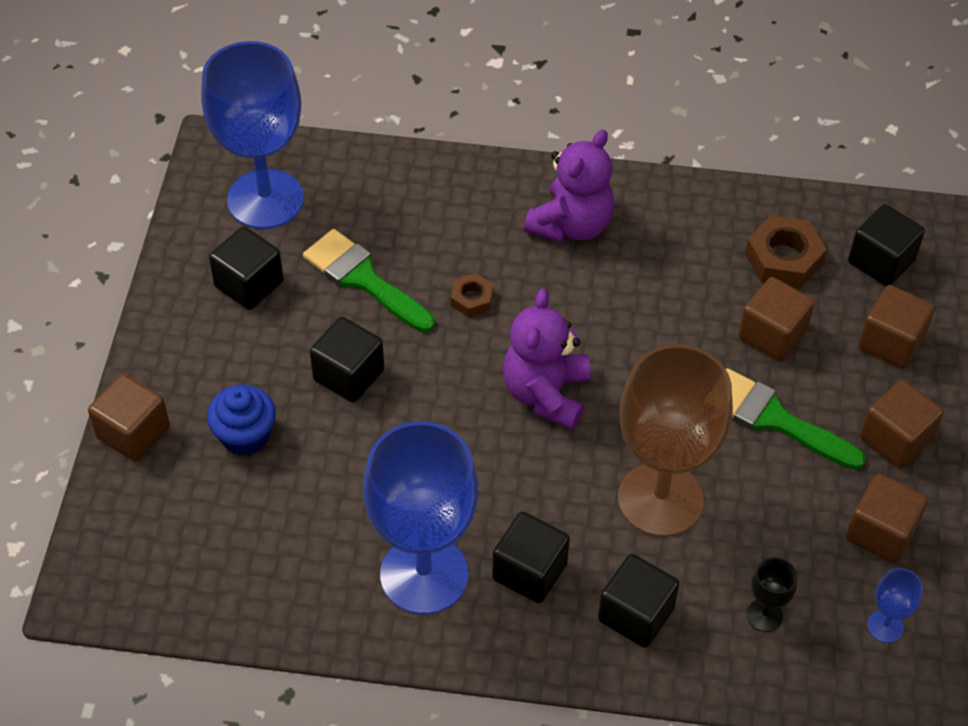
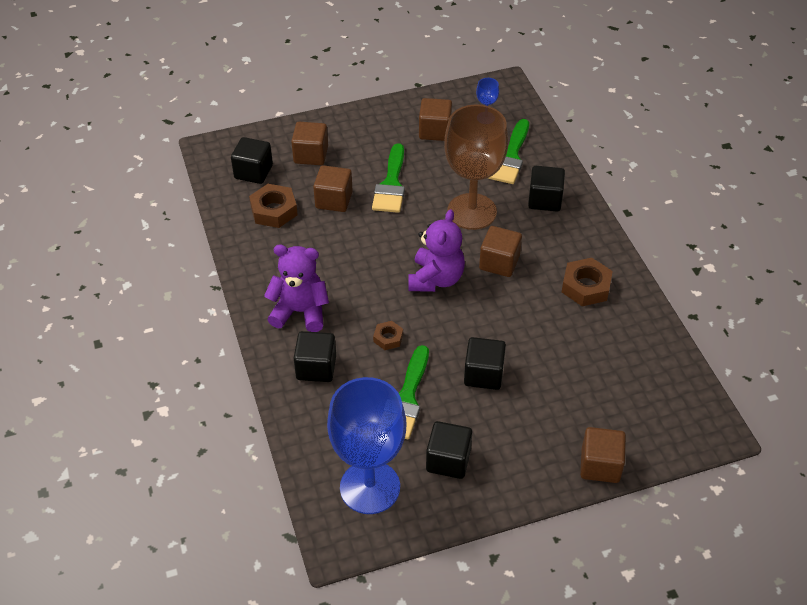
camera: 115 degrees left, 5 degrees down
blue cupcake [207,385,276,456] -> none
blue goblet [363,421,479,615] -> brown nut [562,258,613,306]
black cube [492,512,570,603] -> black cube moved to [294,331,336,382]
purple teddy bear [503,289,590,430] -> purple teddy bear turned 60 degrees counterclockwise [408,209,465,292]
black goblet [747,557,797,632] -> green brush [488,119,529,184]
brown cube [860,380,944,468] -> brown cube moved to [479,226,522,277]

